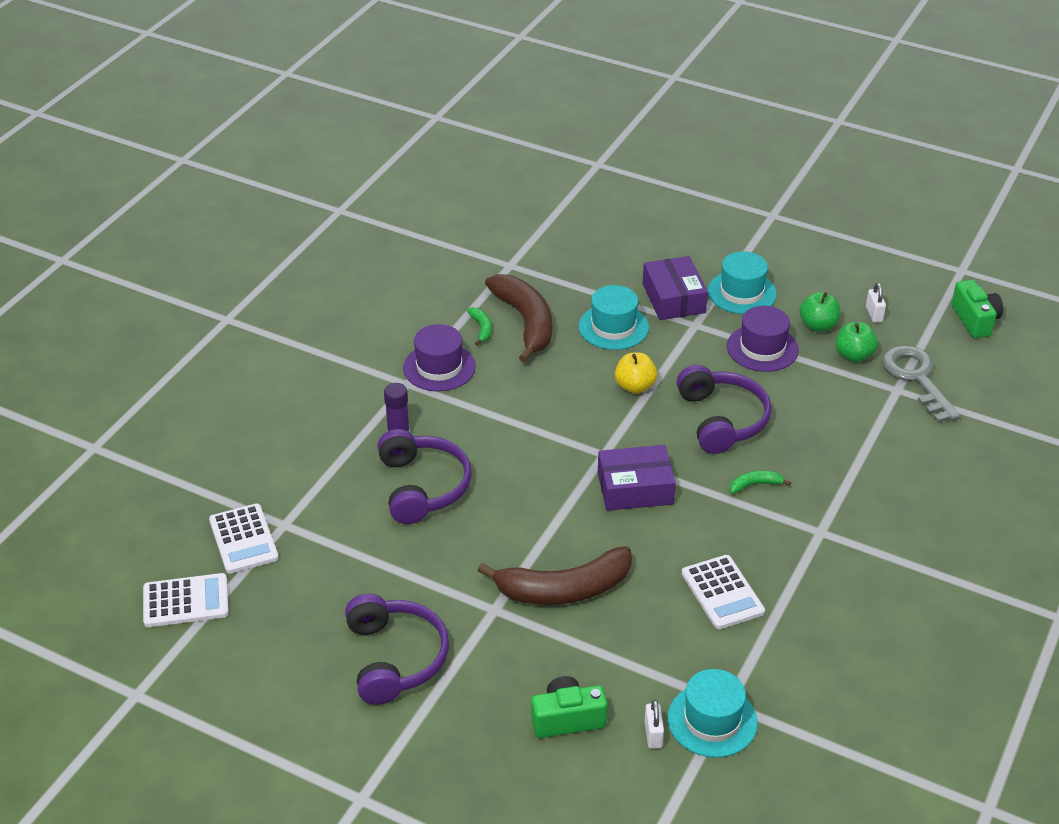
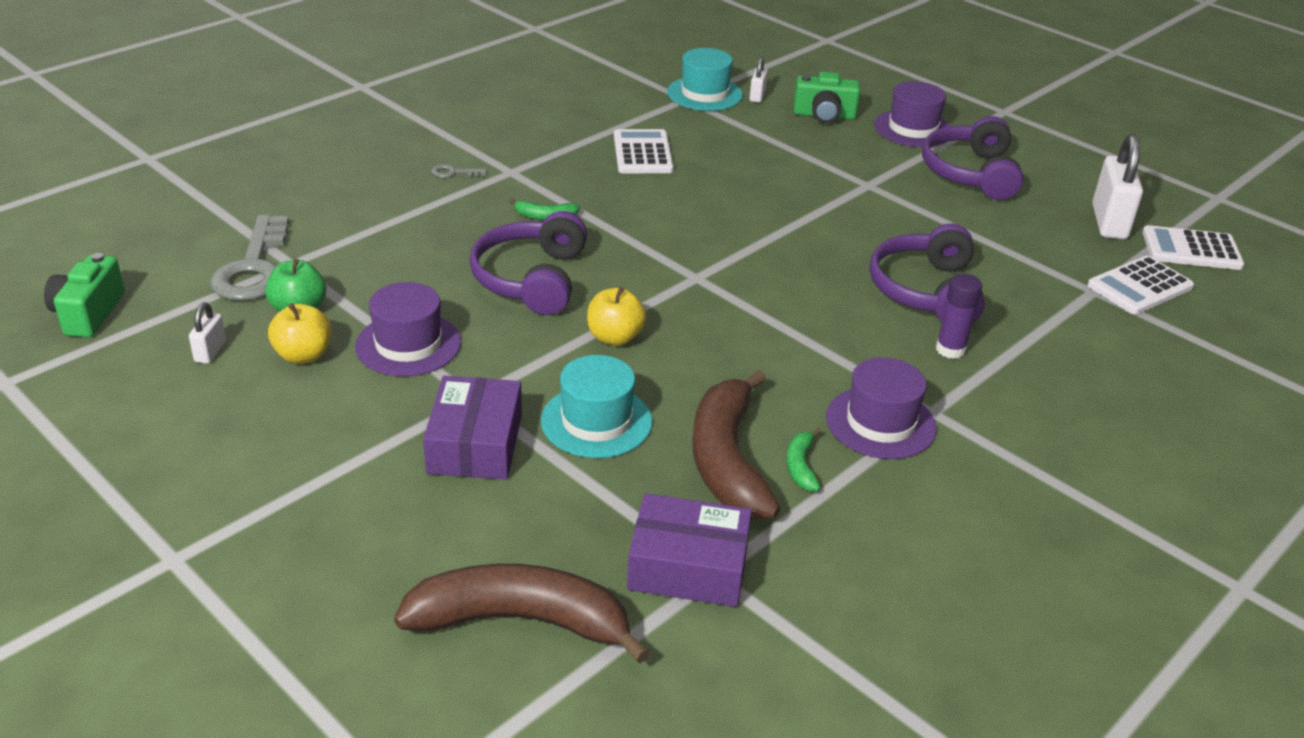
camera: 165 degrees left, 5 degrees down
white calculator [209,504,279,574] -> white calculator turned 120 degrees counterclockwise [1087,256,1194,315]
brown banana [478,546,632,605] -> brown banana moved to [394,564,650,664]
purple box [598,445,676,511] -> purple box moved to [627,493,752,607]
turquoise hat [708,251,777,314] -> none
green apple [800,292,841,332] -> yellow apple [268,303,332,364]
none -> grey key [431,164,487,178]
none -> purple hat [874,81,950,147]
none -> white padlock [1092,134,1143,239]

